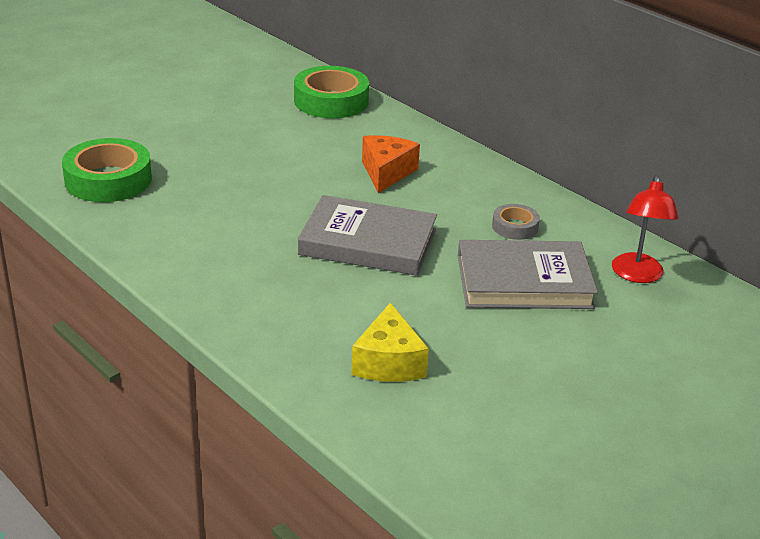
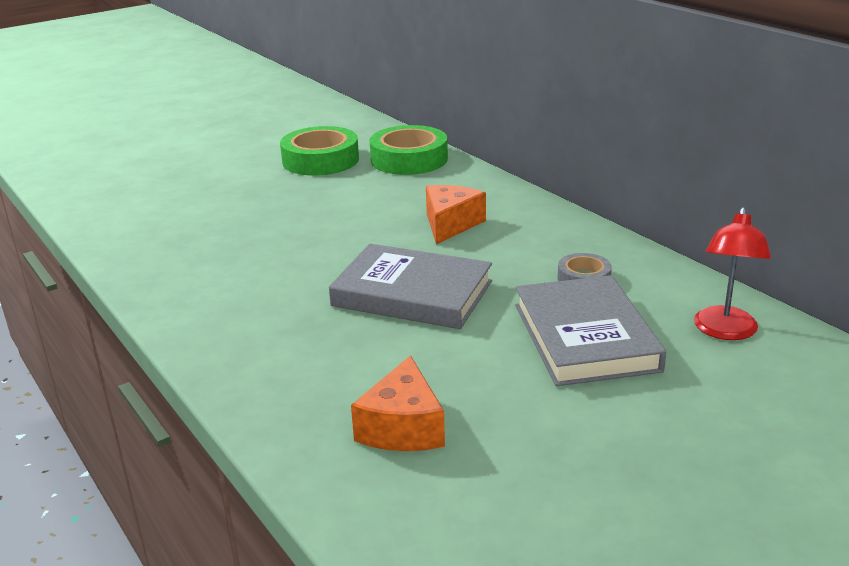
camera: 10 degrees right, 5 degrees down
green tape [62,138,152,202] -> green tape moved to [280,126,359,176]
yellow cheese [351,302,429,382] -> orange cheese [351,355,445,451]
grey book [458,240,598,309] -> grey book turned 75 degrees clockwise [515,275,666,386]

